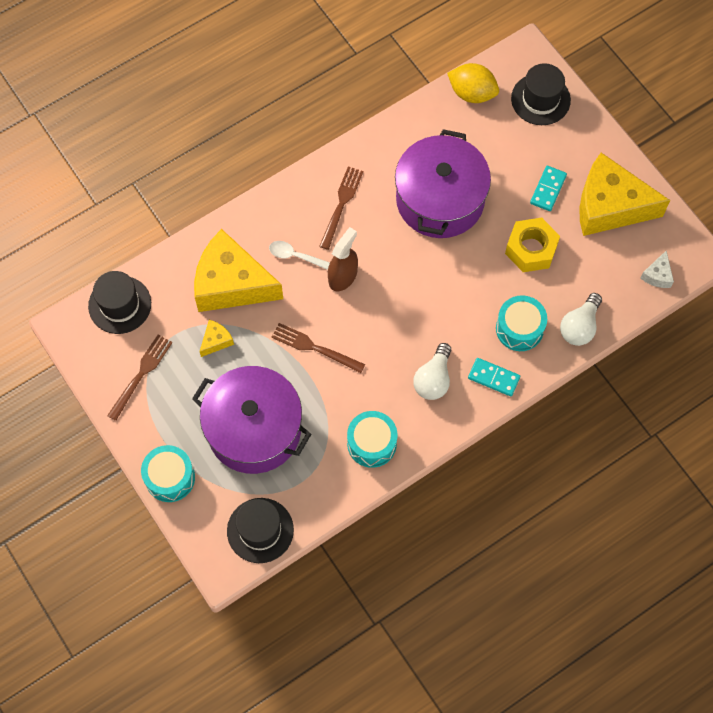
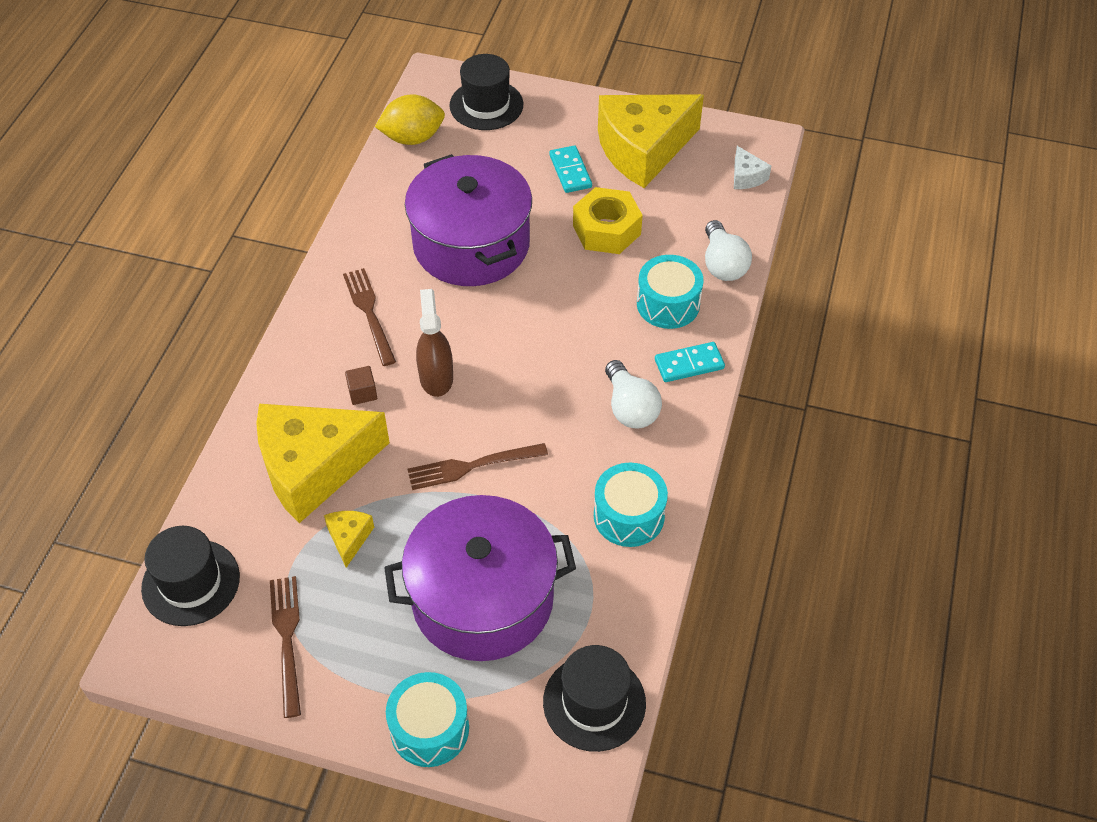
camera: 40 degrees left, 15 degrees down
white spoon [269,241,330,270] -> brown cube [345,366,377,405]

